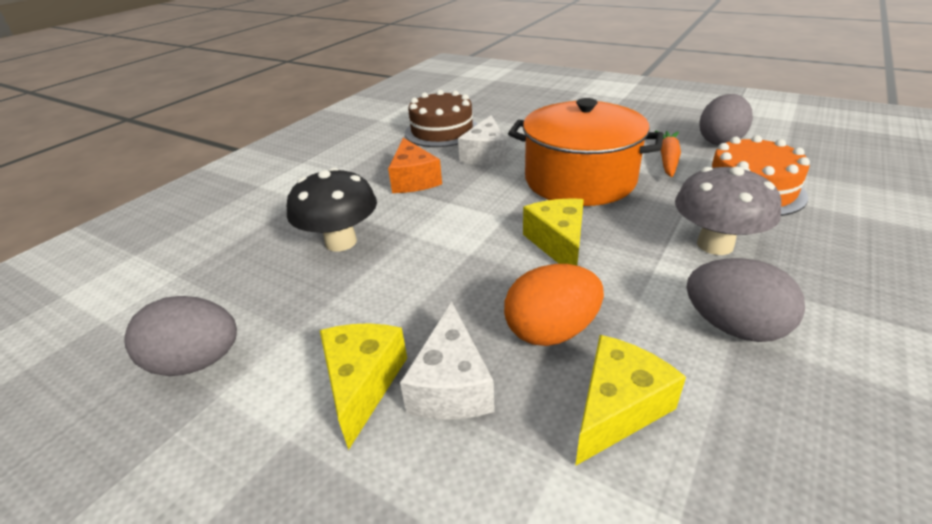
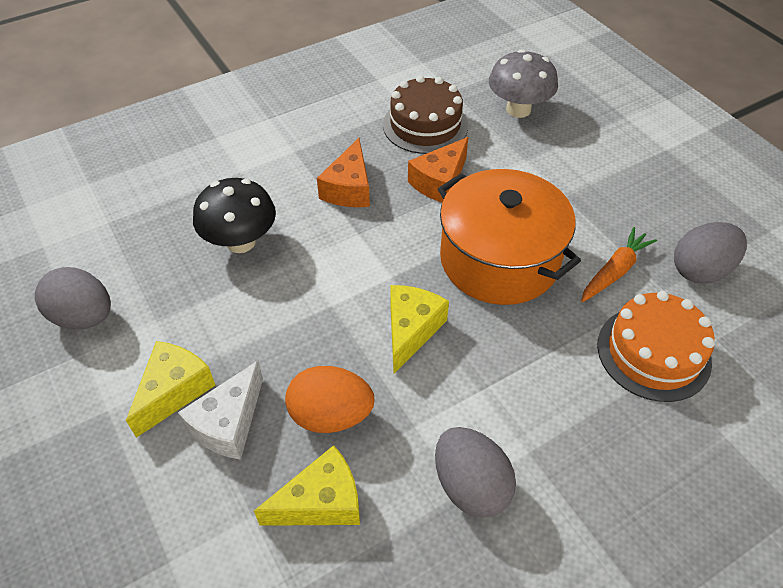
camera: 25 degrees right, 15 degrees up
white cheese [458,115,507,165] -> orange cheese [408,137,468,202]
grey mushroom [675,166,781,255] -> grey mushroom moved to [489,49,558,118]

